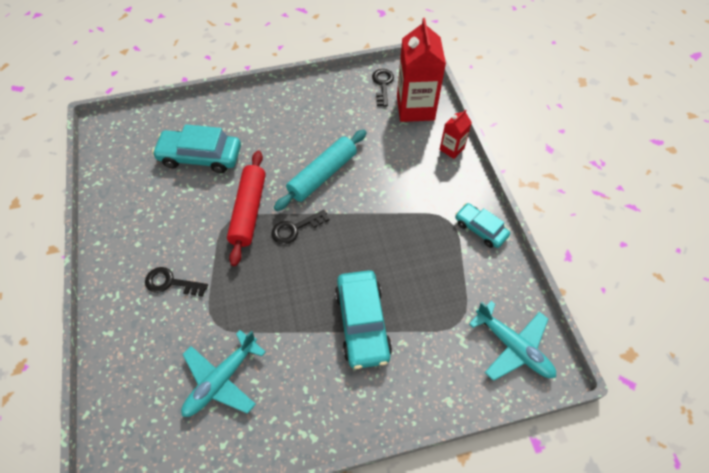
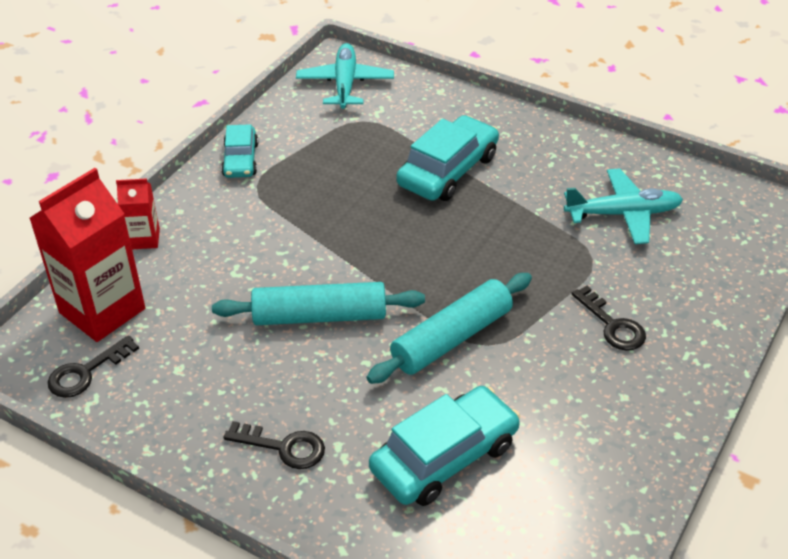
camera: 135 degrees left, 15 degrees down
turquoise car [152,124,241,173] -> turquoise car turned 90 degrees counterclockwise [369,386,520,506]
red rolling pin [227,150,266,266] -> turquoise rolling pin [366,273,532,384]
black key [271,210,329,244] -> black key moved to [223,421,325,469]

